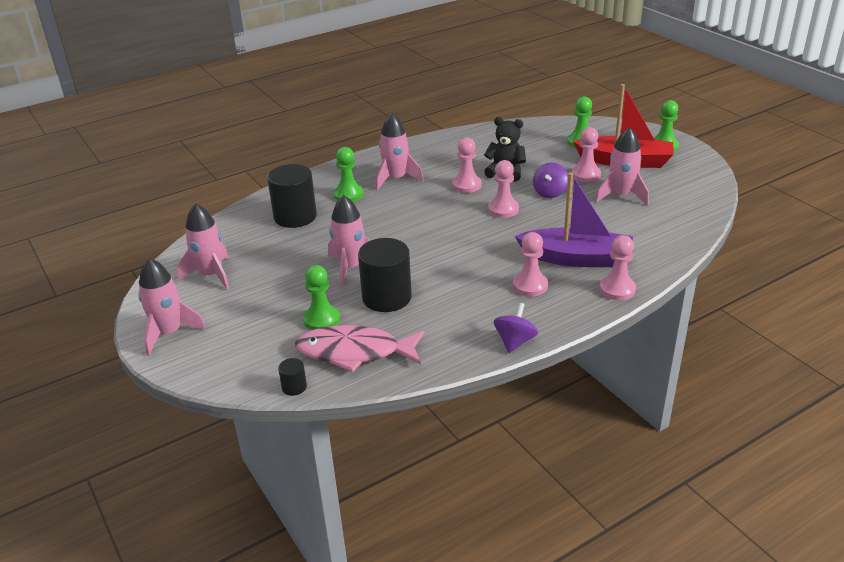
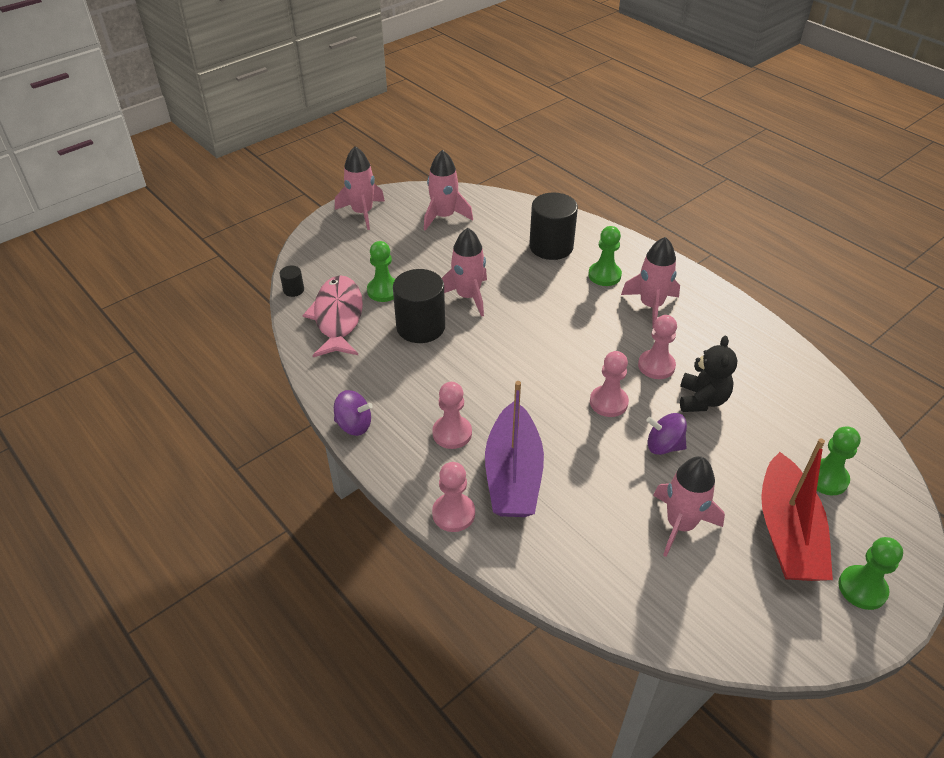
camera: 80 degrees right, 10 degrees up
pink pawn [572,127,601,182] -> none

